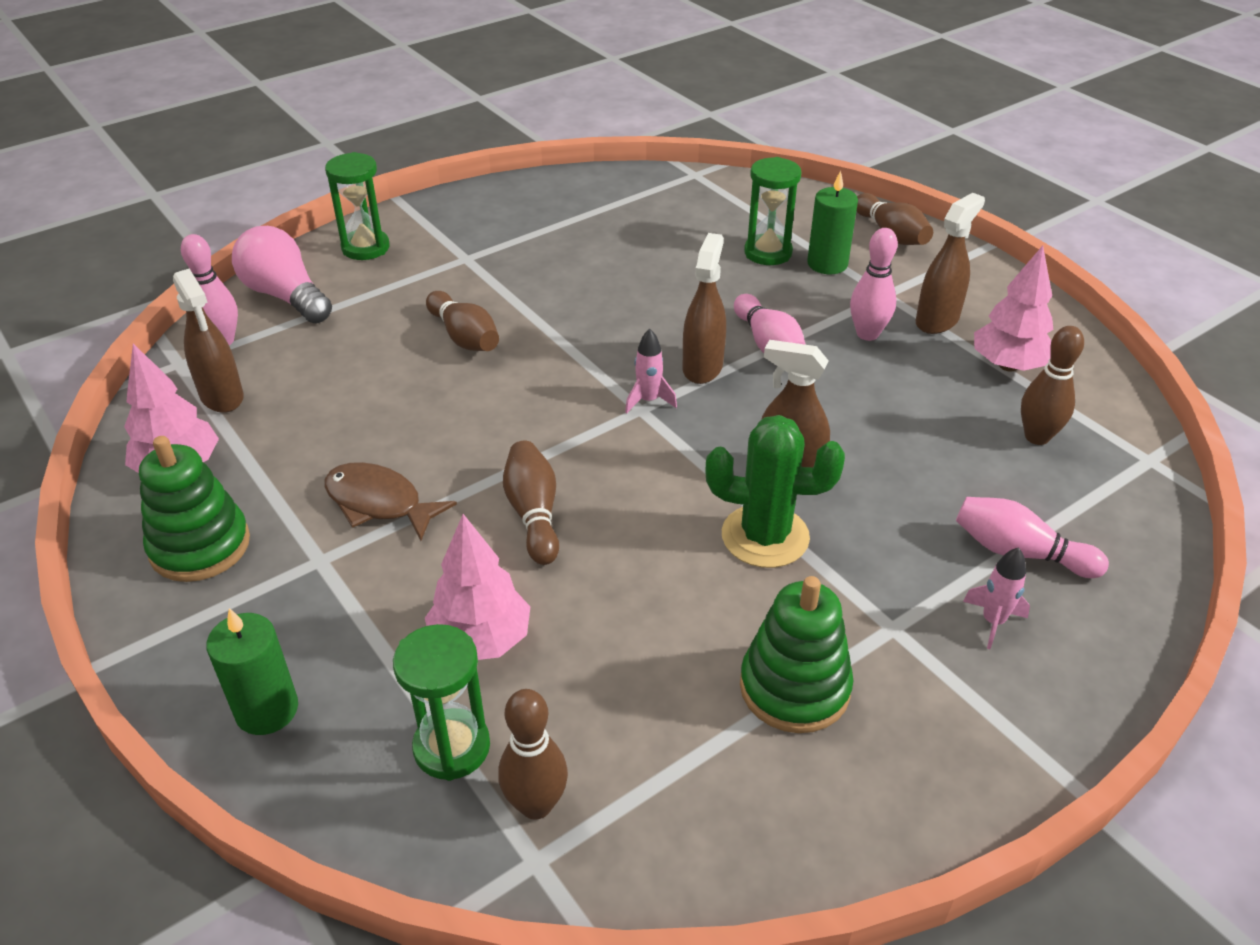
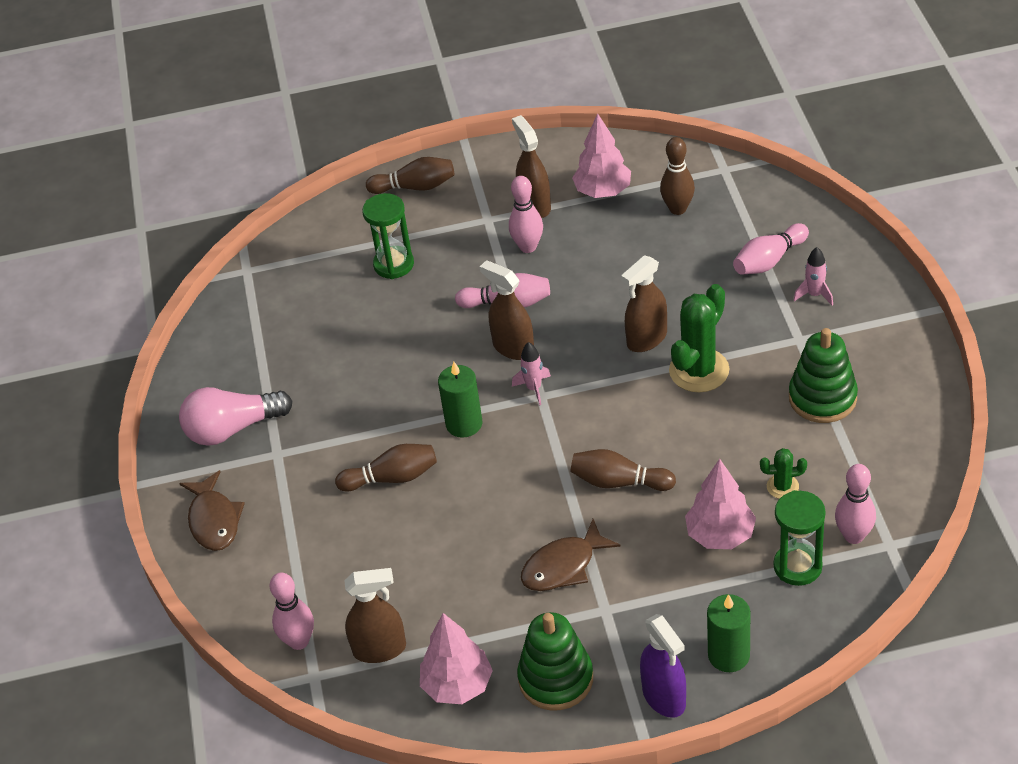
camera: 60 degrees left, 5 degrees up
pink light bulb [232,226,332,323] -> pink light bulb moved to [179,387,293,446]
green hourglass [325,152,389,260] -> brown fish [179,470,245,551]
brown bowling pin [498,689,568,820] -> pink bowling pin [835,464,876,544]
green candle [807,171,858,274] -> green candle moved to [438,362,483,438]
none -> purple spray bottle [640,614,686,718]
none -> green cactus [760,448,807,499]

